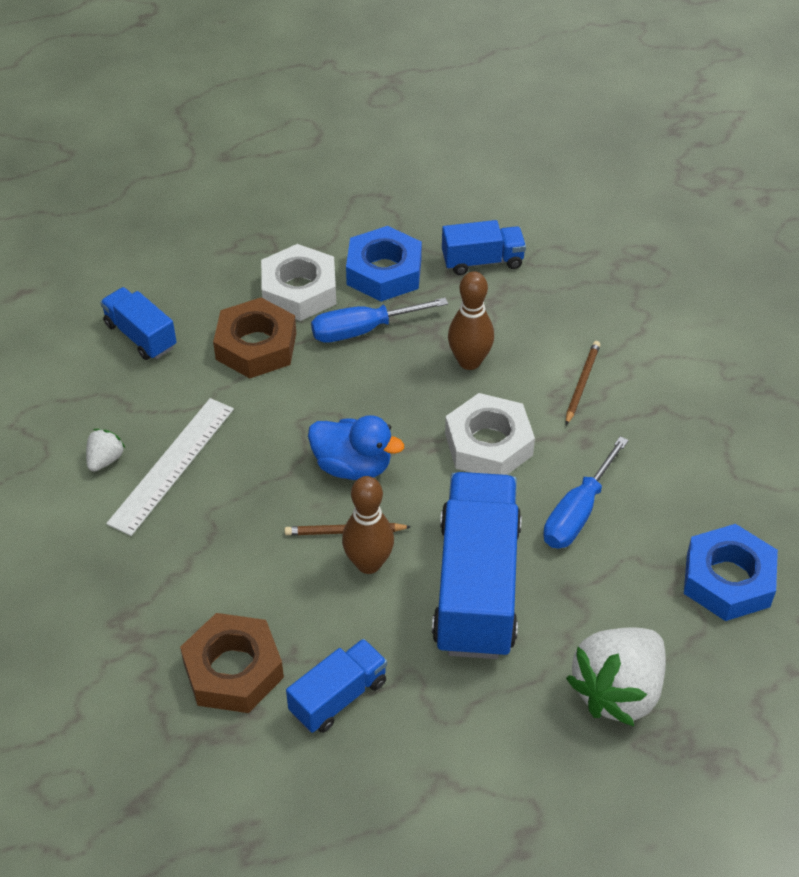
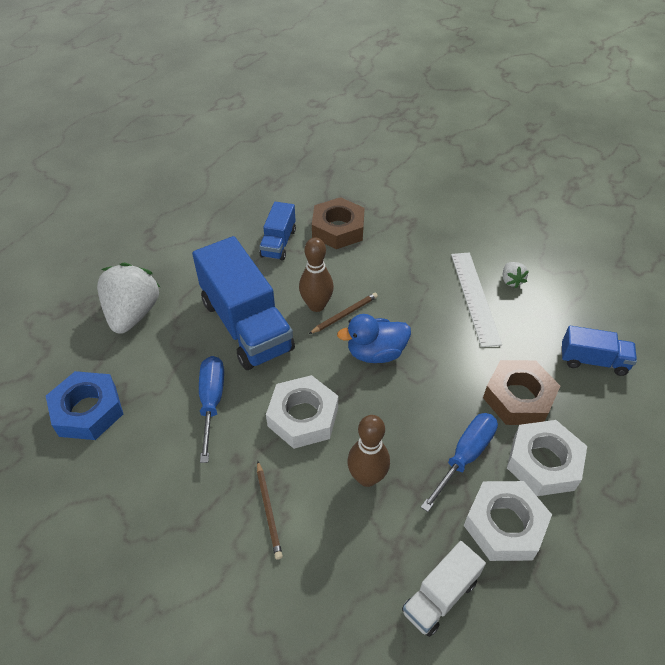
camera: 145 degrees right, 0 degrees up
blue nut [346,226,422,302] -> white nut [464,481,552,561]
blue truck [442,220,526,275] -> white truck [402,541,486,637]

